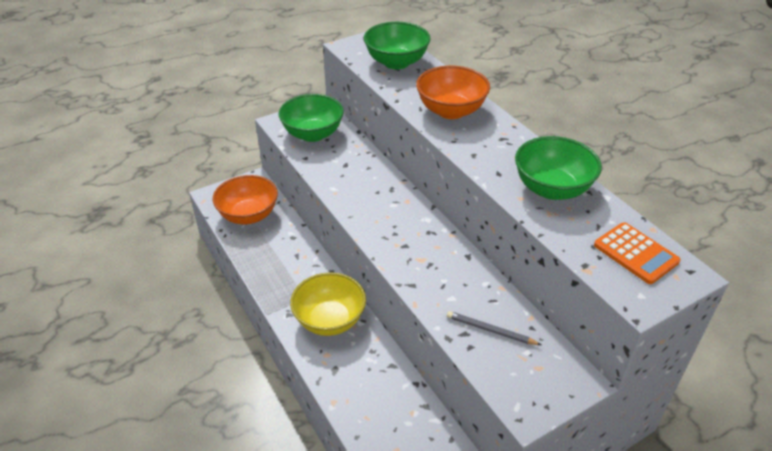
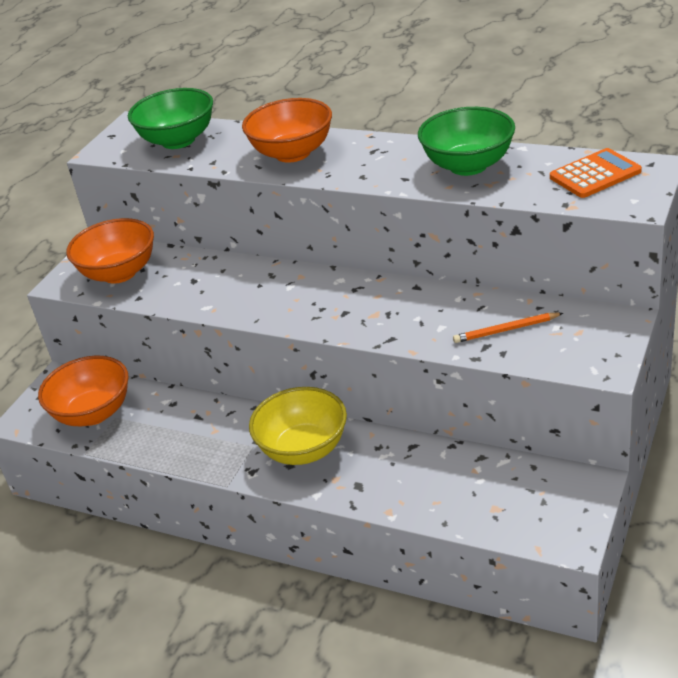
camera: 30 degrees left, 5 degrees down
green bowl [279,94,344,142] -> orange bowl [66,218,154,284]
grey pencil [447,311,541,345] -> orange pencil [453,313,563,343]
orange calculator [594,222,680,284] -> orange calculator turned 45 degrees counterclockwise [550,148,642,198]

